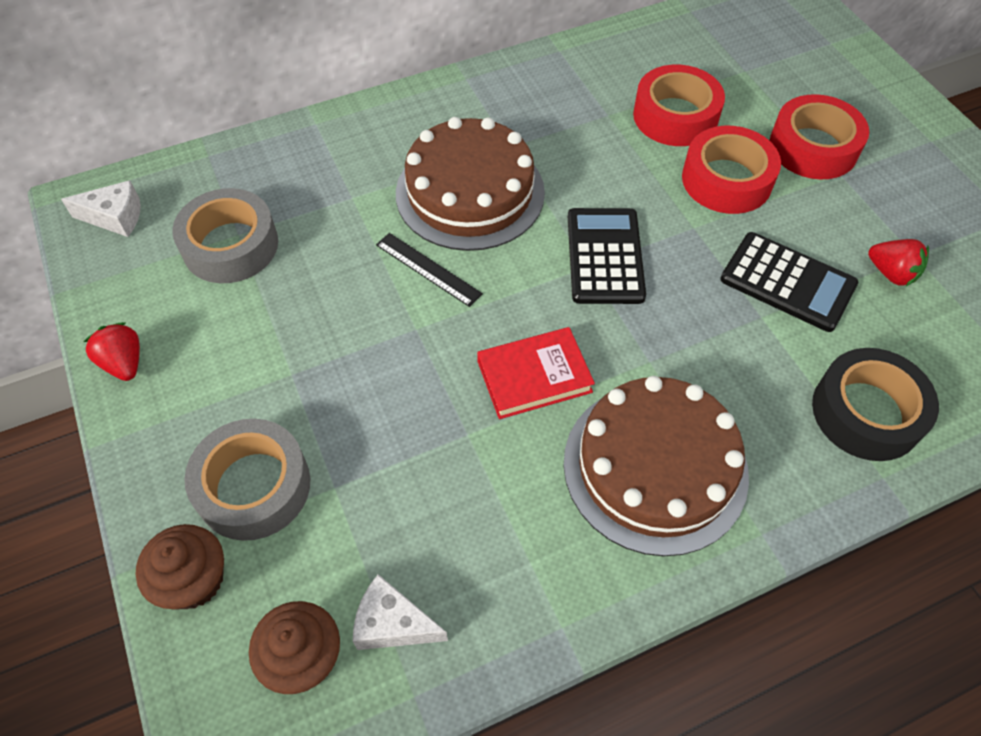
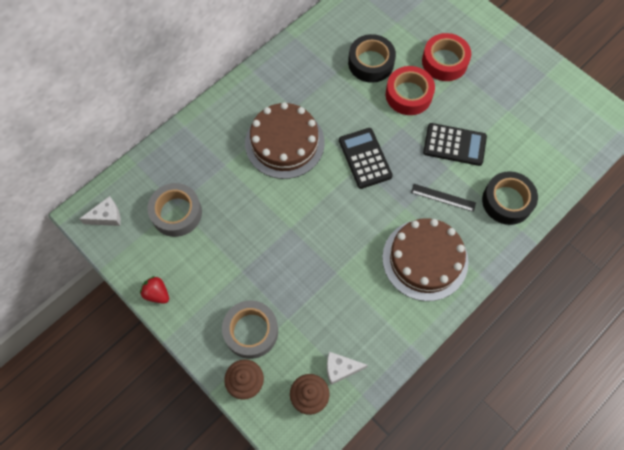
camera: 20 degrees left, 10 degrees up
black ruler [376,233,483,307] -> black ruler moved to [411,184,476,212]
red book [477,327,595,419] -> none
red tape [633,65,725,146] -> black tape [348,34,396,83]
red strawberry [868,239,929,287] -> none

